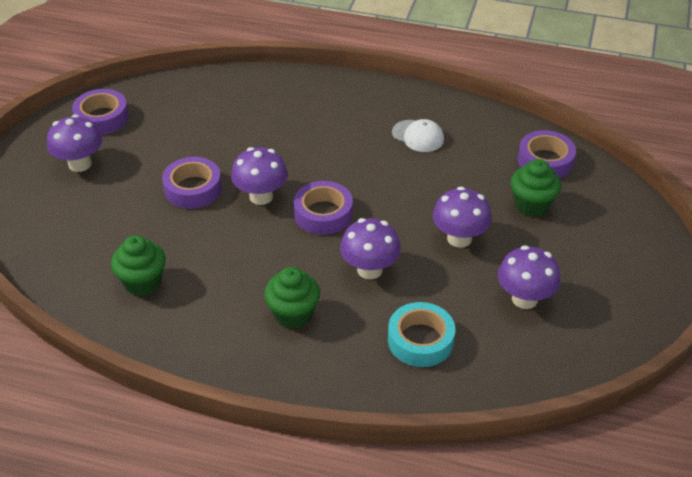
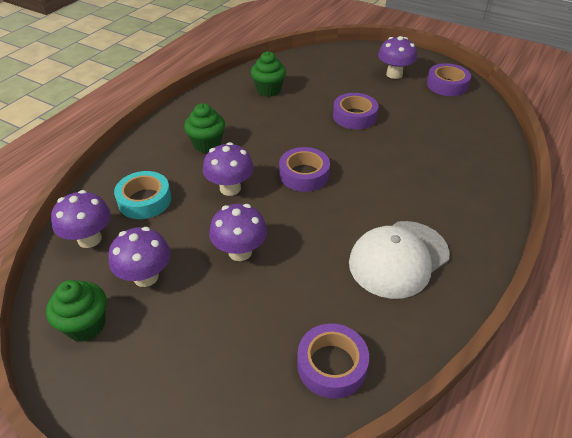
camera: 105 degrees right, 0 degrees up
purple mushroom [231,147,288,205] -> purple mushroom moved to [51,190,111,248]
white cap [392,119,444,152] -> white cap [349,221,450,299], size x1.84
green cupcake [511,159,561,217] -> green cupcake moved to [46,280,107,342]

